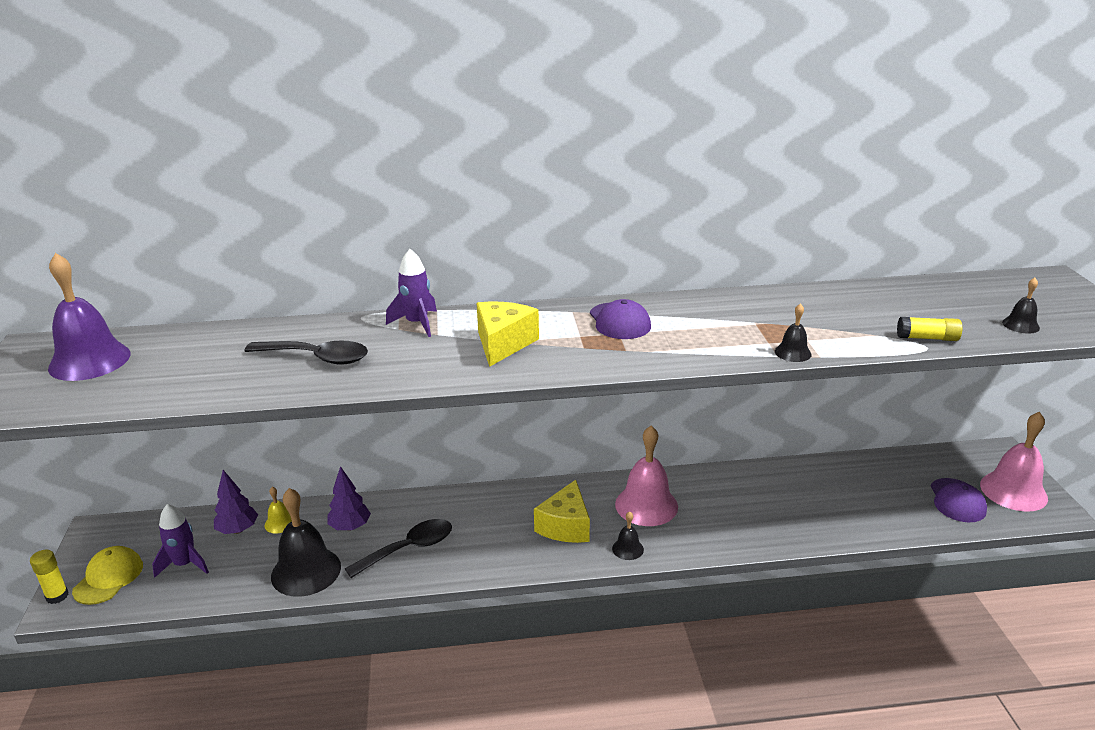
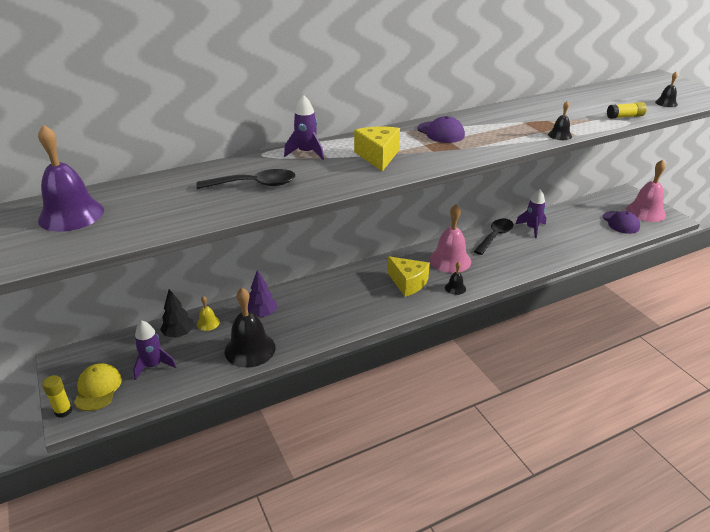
camera: 20 degrees left, 5 degrees up
purple tree [214,470,258,534] -> black tree [160,289,194,338]
black spoon [345,519,452,578] -> black spoon moved to [474,219,514,255]
yellow cheese [534,480,590,543] -> yellow cheese turned 45 degrees counterclockwise [387,256,430,297]
none -> purple rocket [516,189,546,238]

